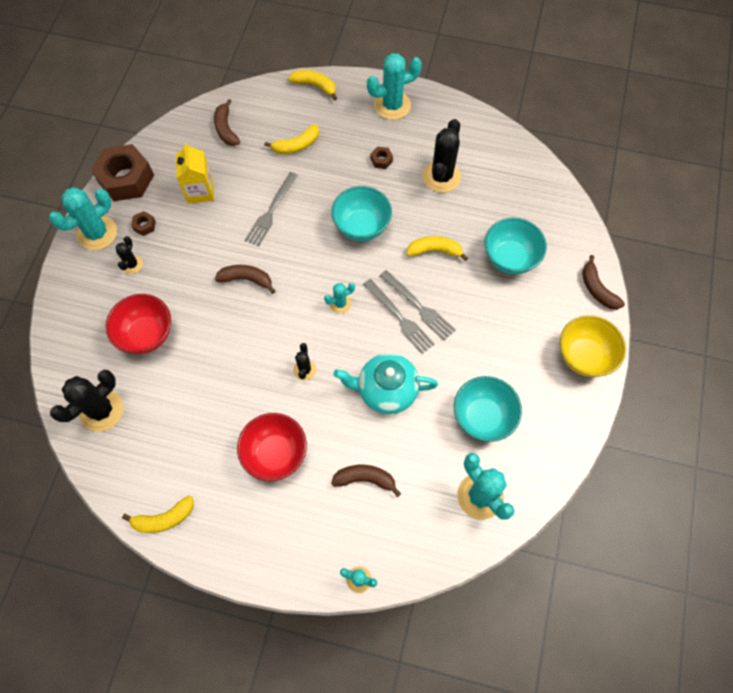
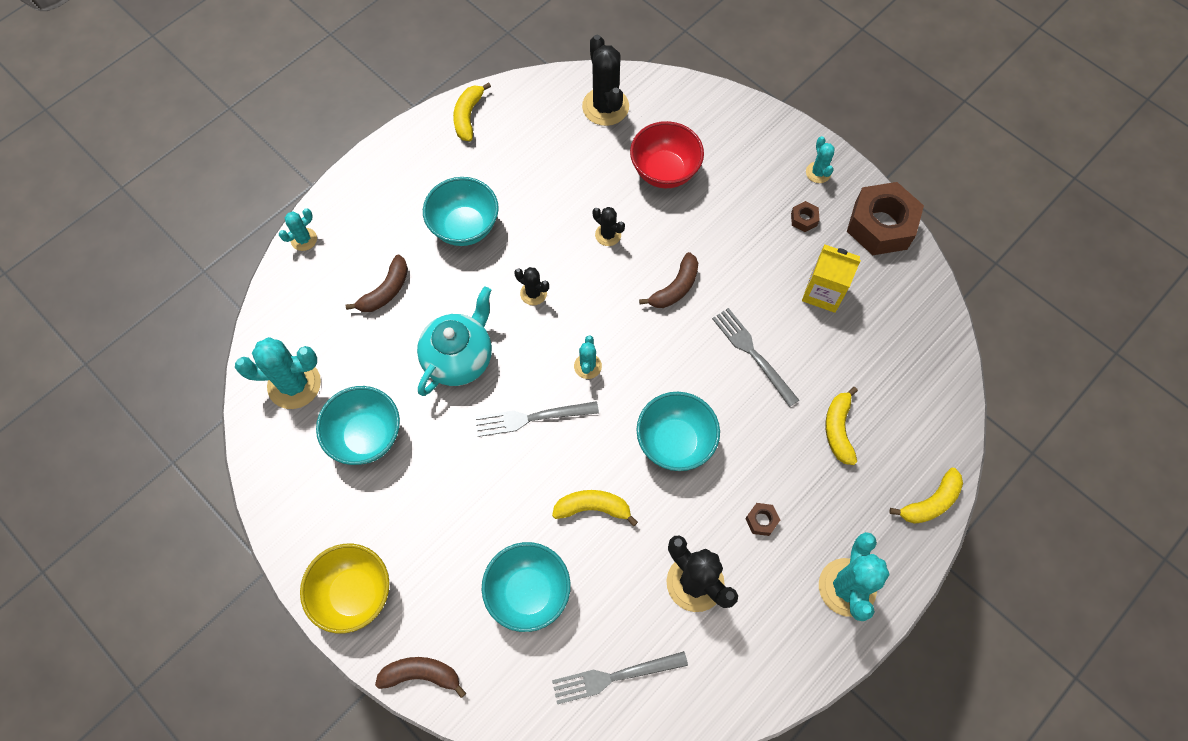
camera: 120 degrees right, 0 degrees up
turquoise cactus [49,187,117,250] -> turquoise cactus [806,136,835,183], size x0.53
black cactus [116,236,143,274] -> black cactus moved to [593,207,625,246]
brown banana [214,99,240,146] -> none
red bowl [237,413,307,481] -> turquoise bowl [423,177,499,246]
grey fork [380,270,456,341] -> grey fork moved to [552,651,688,704]
yellow banana [406,236,468,261] -> yellow banana turned 120 degrees counterclockwise [552,490,638,527]

